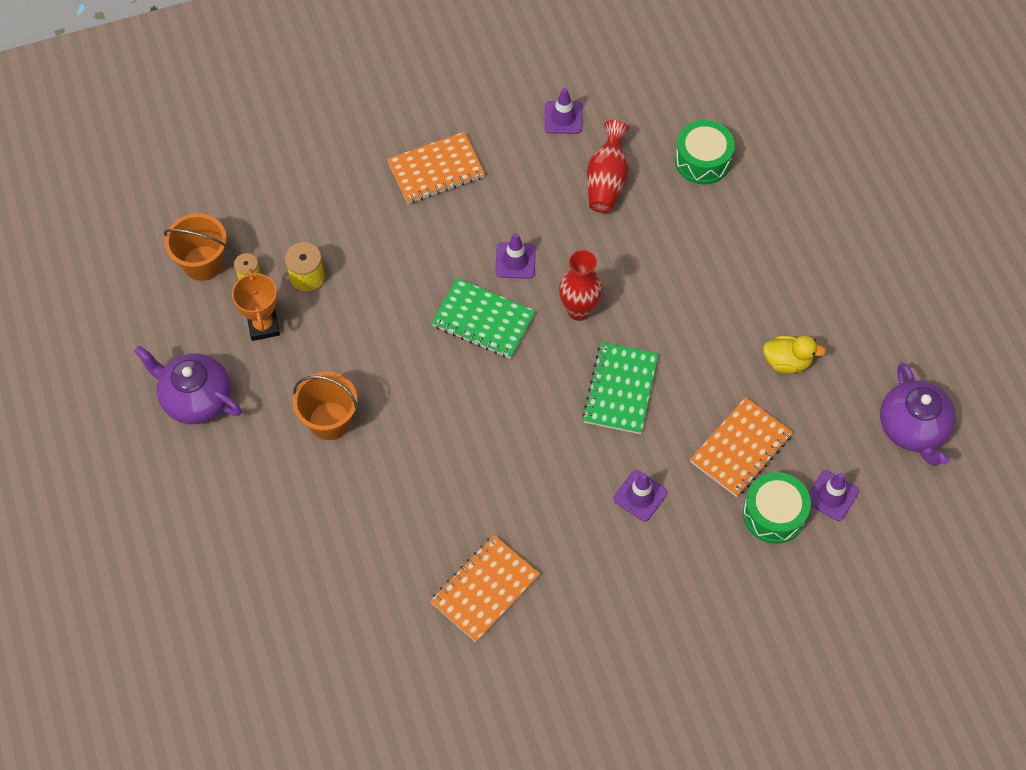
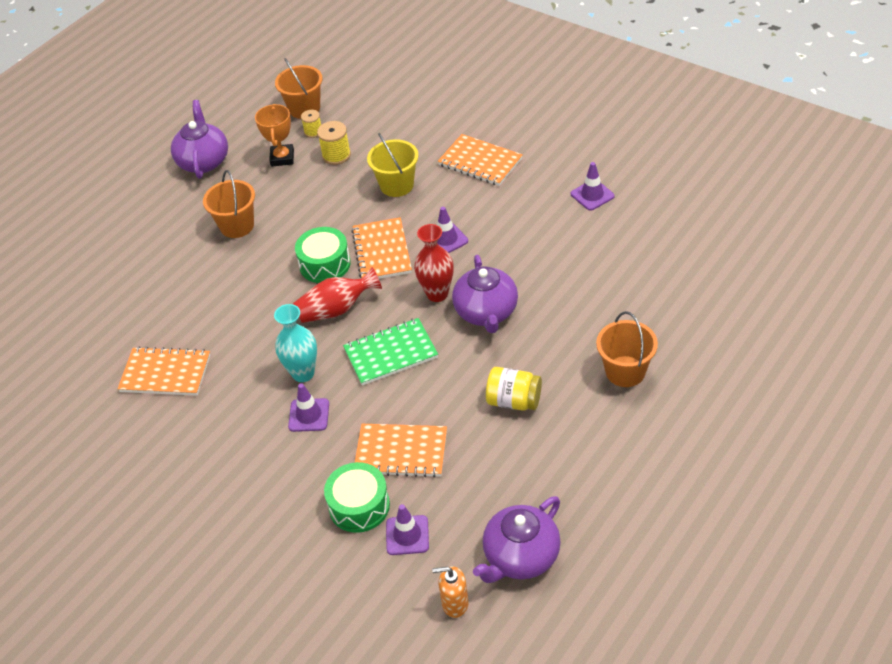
camera: 60 degrees right, 15 degrees down
orange trophy [232,269,280,341] -> orange trophy turned 45 degrees counterclockwise [255,104,294,167]
green notebook [432,278,535,359] -> orange notebook [351,217,412,279]
red vase [587,120,629,213] -> red vase moved to [293,267,382,323]
green drum [675,120,735,184] -> green drum moved to [295,227,351,283]
yellow duck [763,335,826,374] -> none
none -> turquoise vase [274,304,317,382]
none -> yellow bucket [367,133,418,197]
none -> orange soap dispenser [432,566,469,618]
none -> purple teapot [452,255,518,333]
none -> yellow jar [486,367,542,411]
none -> orange bucket [596,311,658,387]

